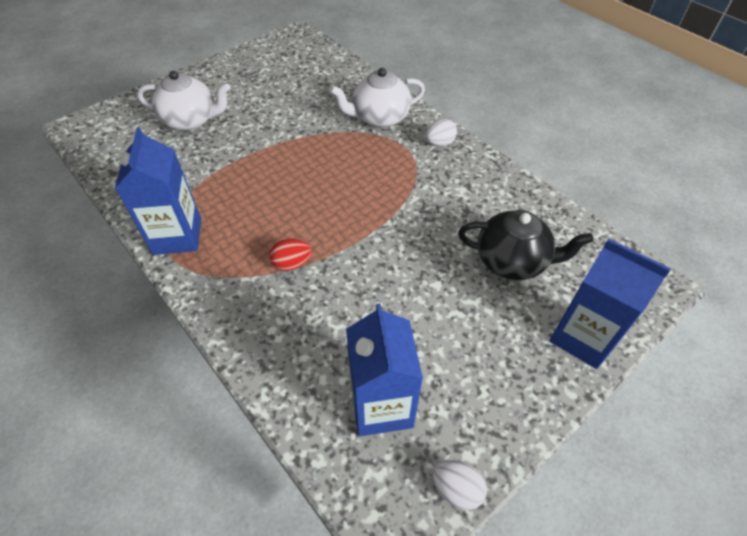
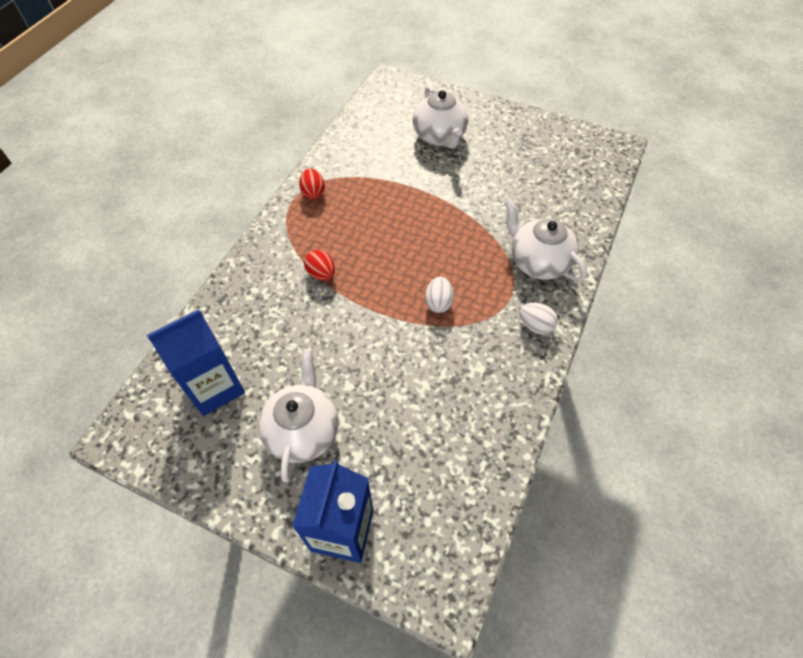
camera: 65 degrees right, 5 degrees up
blue carton [115,127,201,255] -> red egg [299,168,325,200]
white egg [432,460,487,510] -> white egg moved to [425,277,454,313]
black teapot [458,210,594,280] -> none
none -> white teapot [258,349,338,482]

